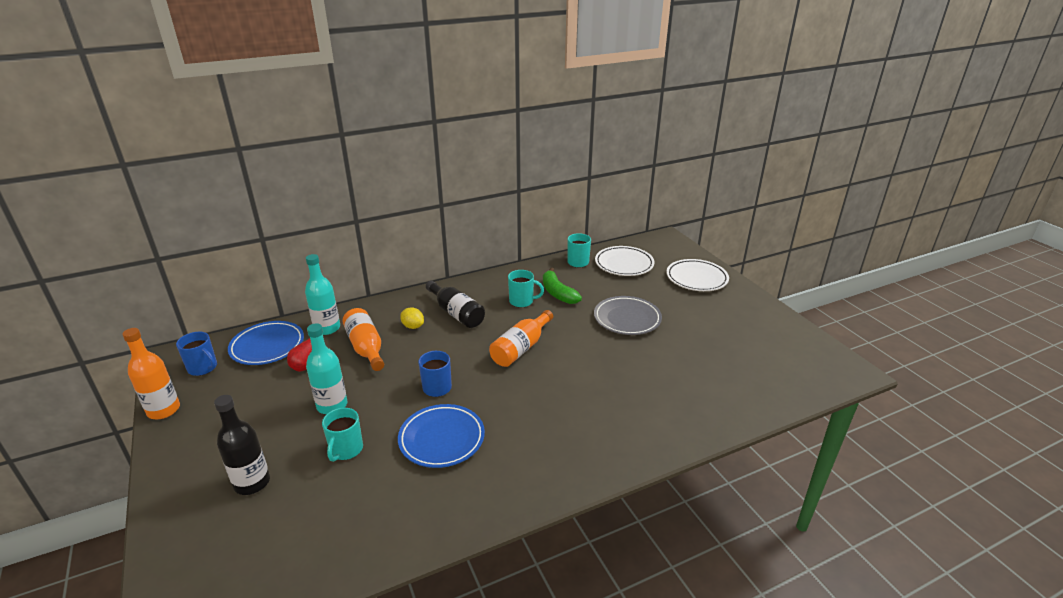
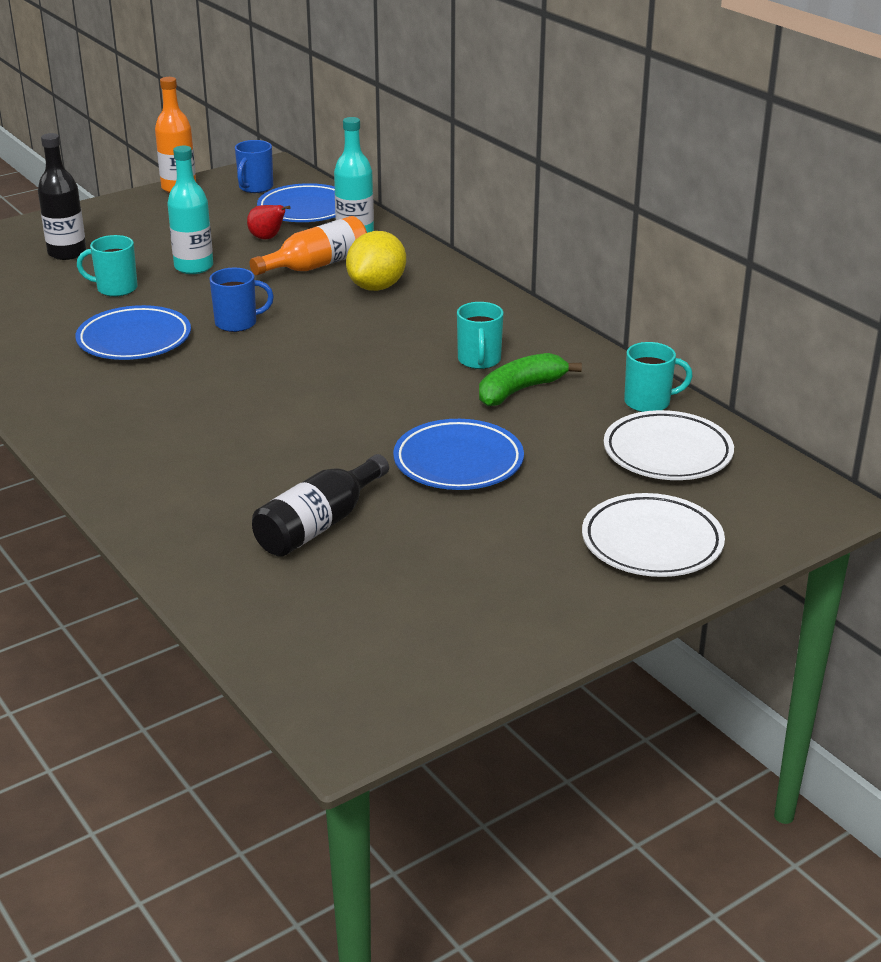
camera: 80 degrees right, 0 degrees up
yellow lemon [400,307,424,329] -> yellow lemon [346,231,406,291], size x1.77
black bottle [426,281,485,328] -> black bottle moved to [252,454,389,557]
orange bottle [489,310,553,367] -> none
grey plate [594,296,662,335] -> blue plate [393,419,524,490]

